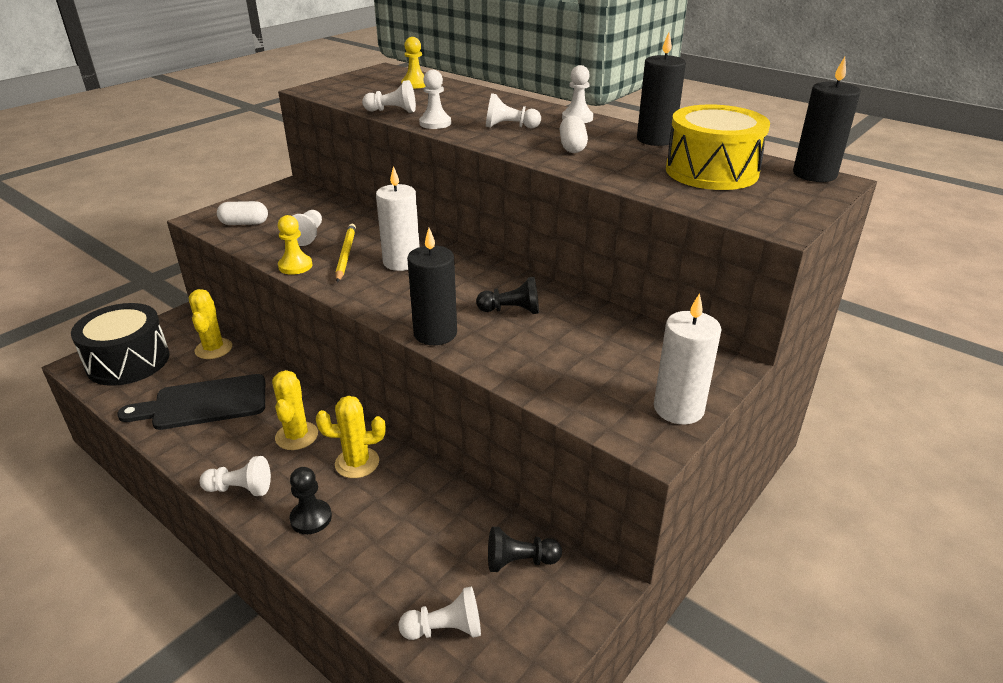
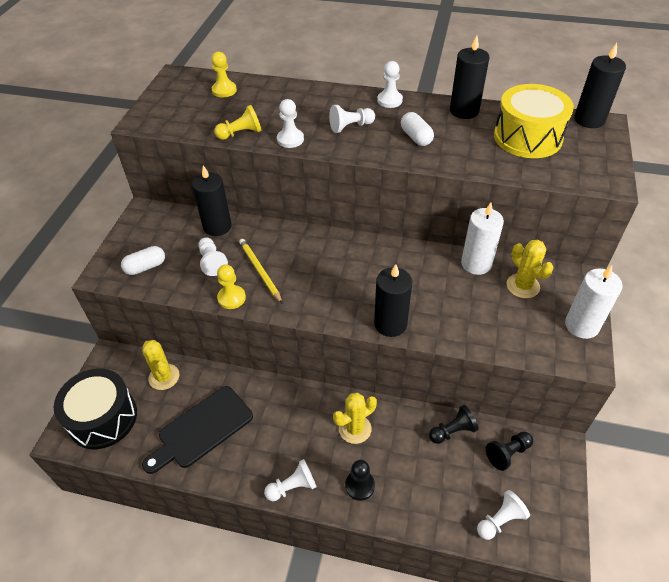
camera: 25 degrees left, 15 degrees up
yellow cactus [272,370,318,450] -> yellow cactus moved to [507,240,554,298]
white pawn [362,80,416,113] -> yellow pawn [214,105,262,140]
white candle [376,166,420,271] -> white candle moved to [461,202,504,275]
black pawn [476,277,539,314] -> black pawn moved to [429,405,479,444]
none -> black candle [192,165,232,236]

